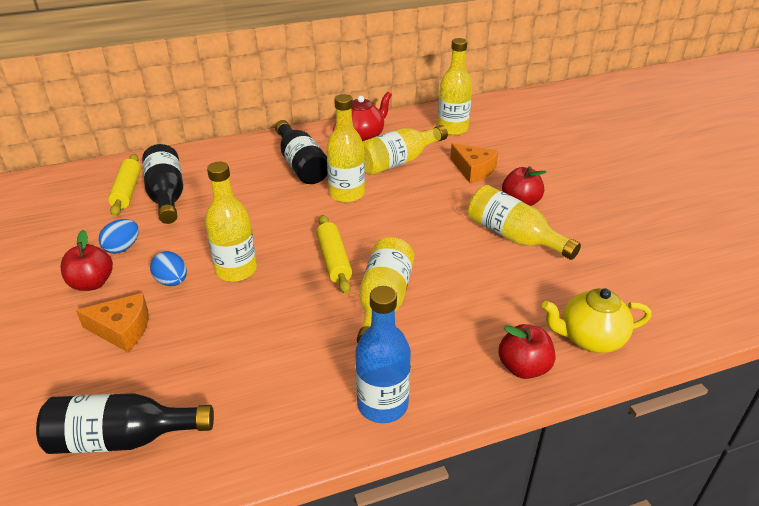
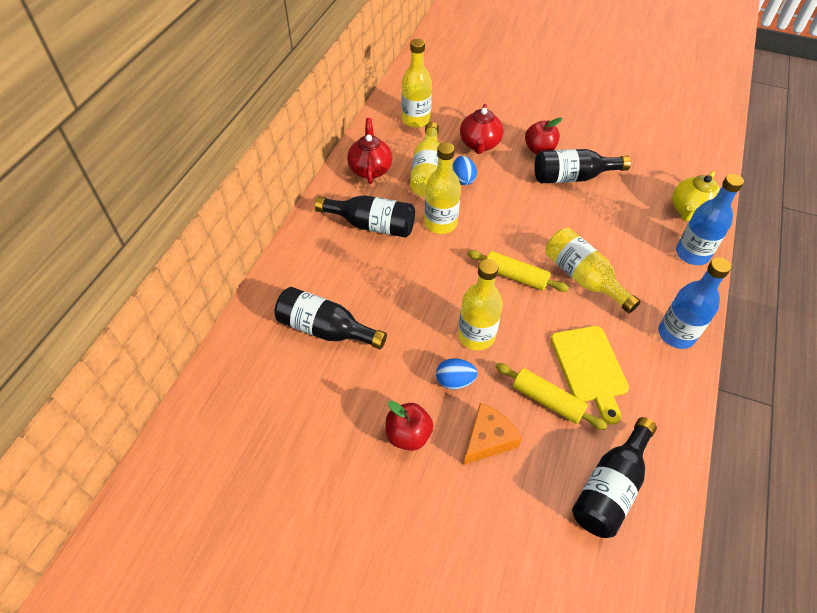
camera: 50 degrees left, 15 degrees up
blue egg [99,219,139,254] -> blue egg moved to [452,156,477,185]
yellow rolling pin [108,154,141,217] -> yellow rolling pin moved to [496,363,607,430]
orange cheese [450,143,498,183] -> red teapot [460,104,503,154]
yellow bottle [468,185,581,260] -> black bottle [535,149,631,183]
red apple [498,324,555,379] -> blue bottle [676,174,744,265]
none -> yellow cutting board [551,326,629,425]

